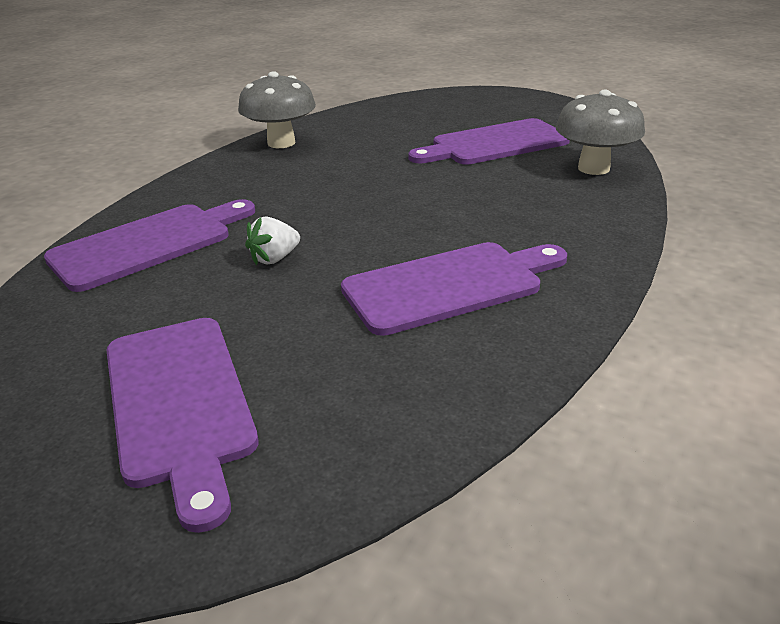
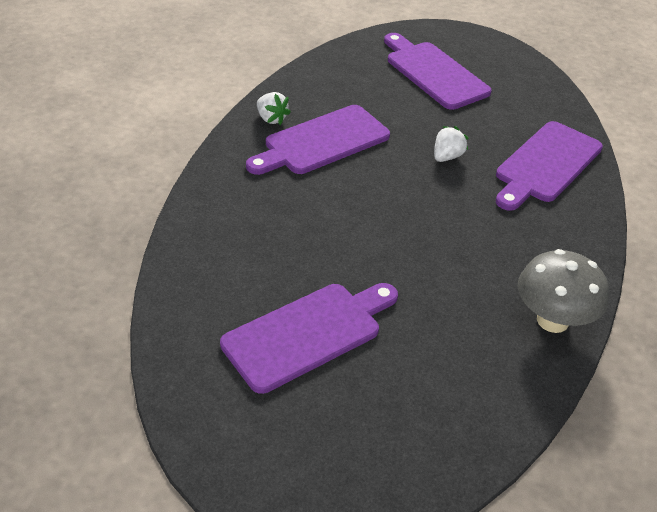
camera: 165 degrees right, 10 degrees up
grey mushroom [556,90,645,175] -> none
none -> white strawberry [257,92,291,125]

